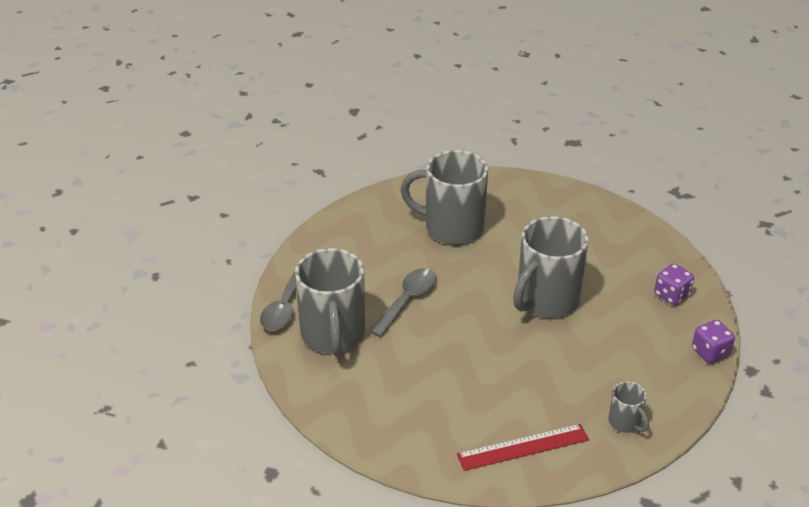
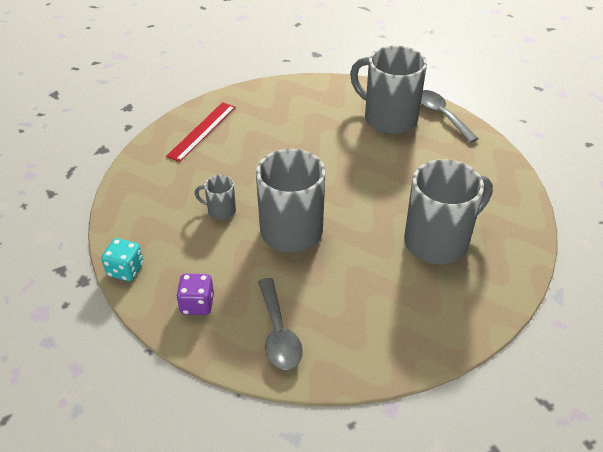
camera: 135 degrees right, 5 degrees up
grey spoon [369,268,437,337] -> grey spoon moved to [258,278,303,370]
grey mug [608,381,649,433] -> grey mug moved to [195,175,236,220]
purple dice [692,320,735,363] -> turquoise dice [101,238,144,281]

